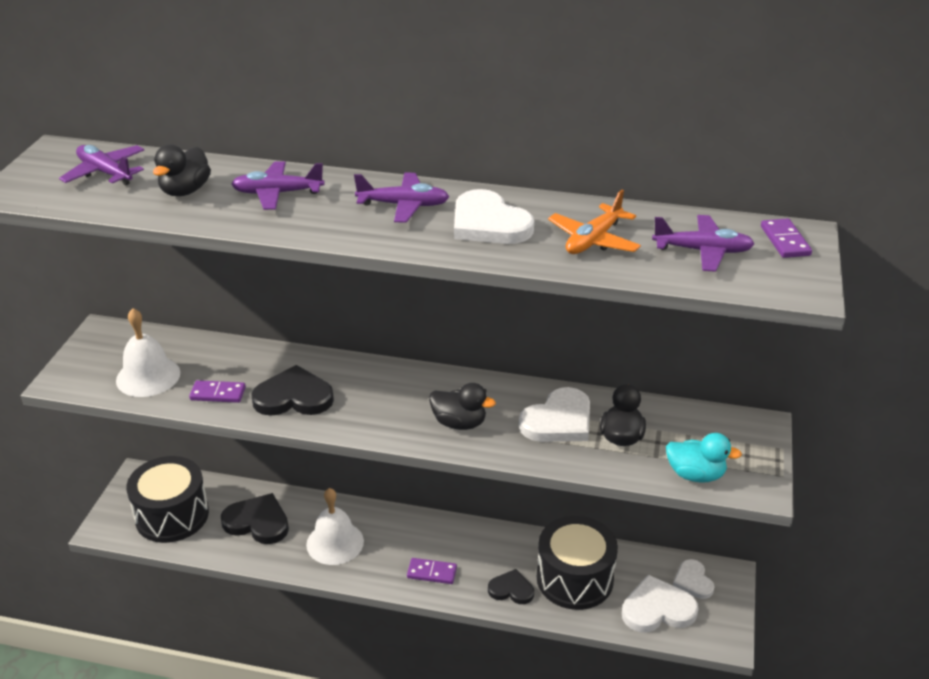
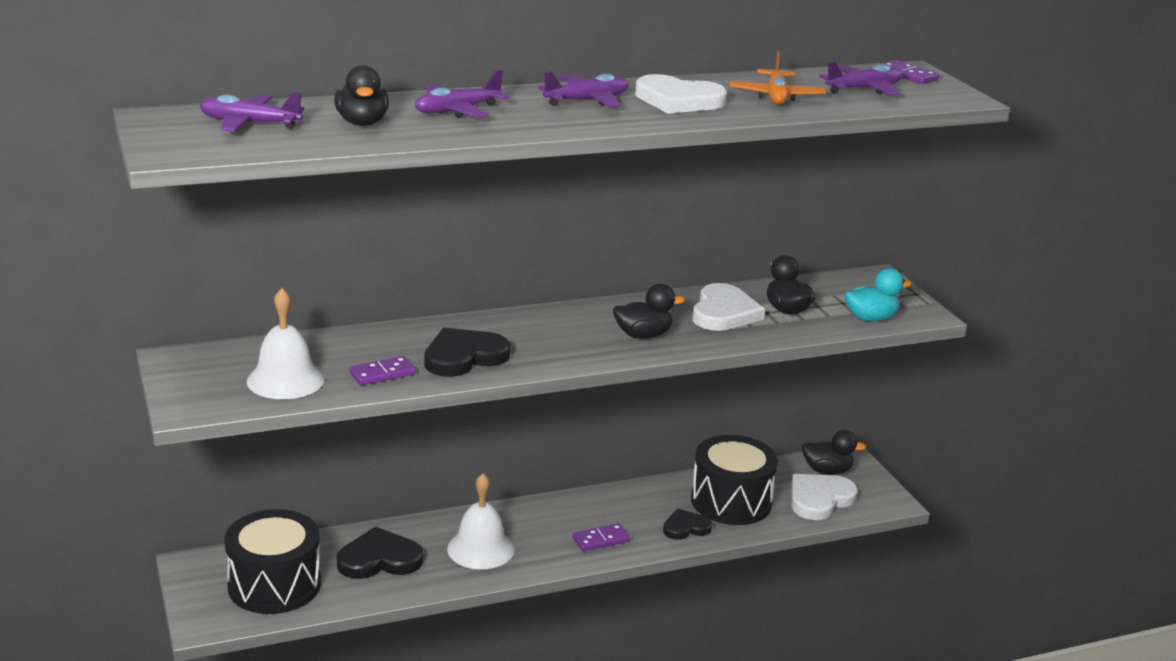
camera: 35 degrees left, 10 degrees down
white heart [673,559,715,599] -> black duck [802,430,866,475]

